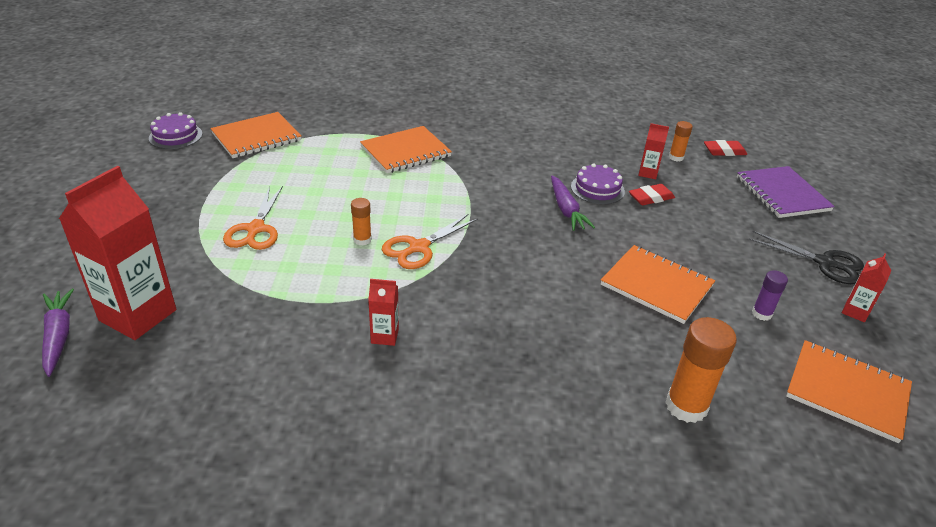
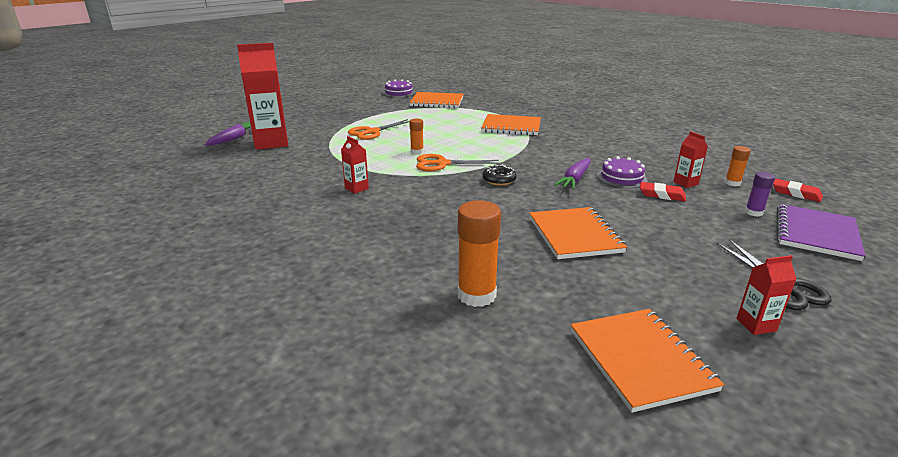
camera: 45 degrees right, 10 degrees down
purple glue stick [752,270,788,321] -> purple glue stick moved to [745,172,775,217]
none -> black donut [482,165,517,186]

